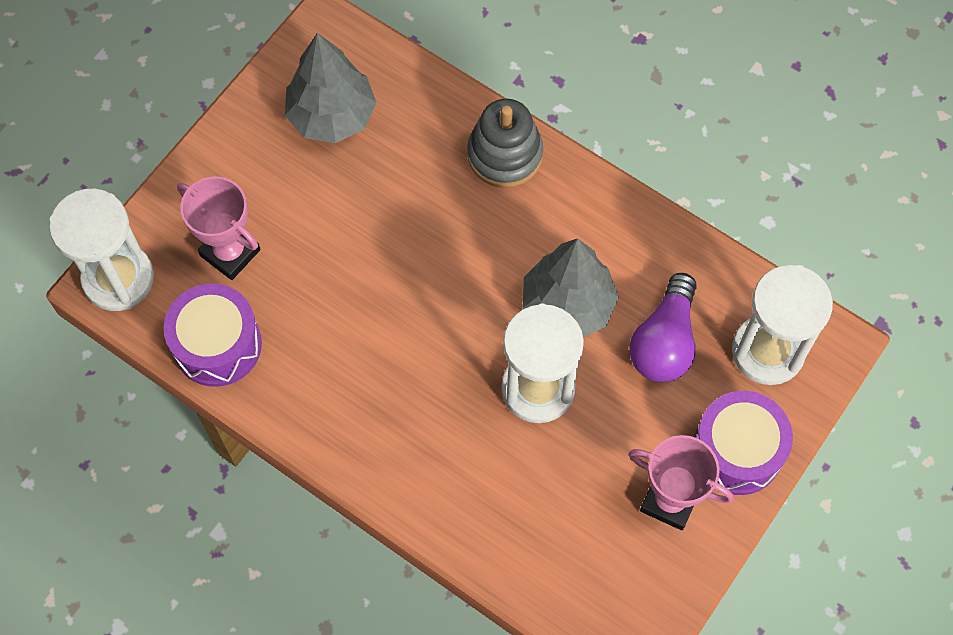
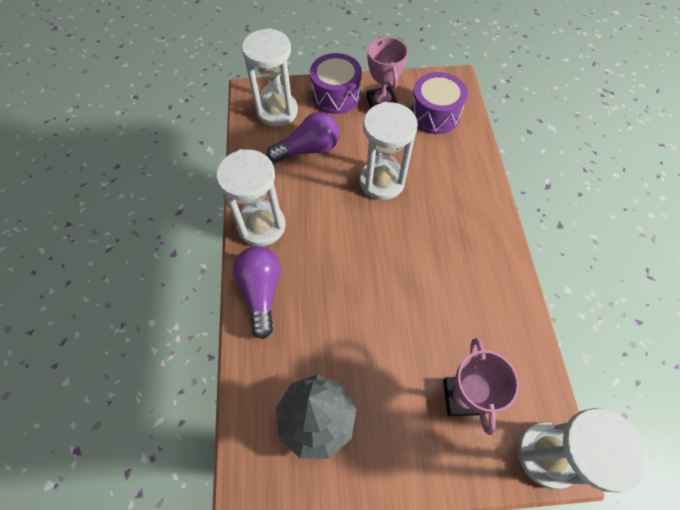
camera: 130 degrees left, 5 degrees down
purple drum [163,284,262,387] -> purple drum moved to [410,72,468,134]
grey stacking toy [467,99,543,188] -> purple light bulb [233,246,281,339]
grey tree [522,238,619,337] -> none
none -> white hourglass [216,149,286,247]

